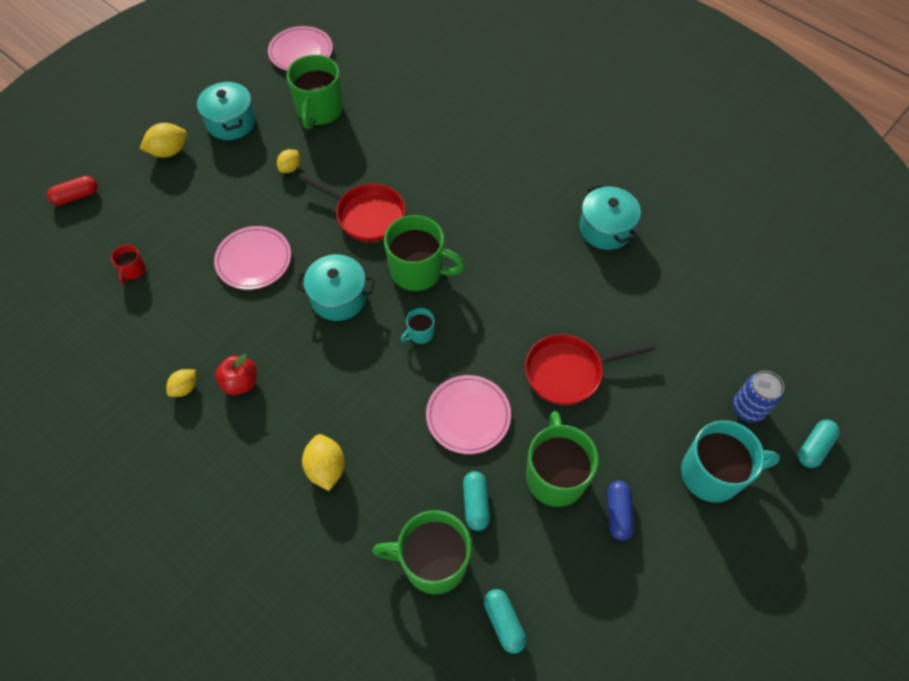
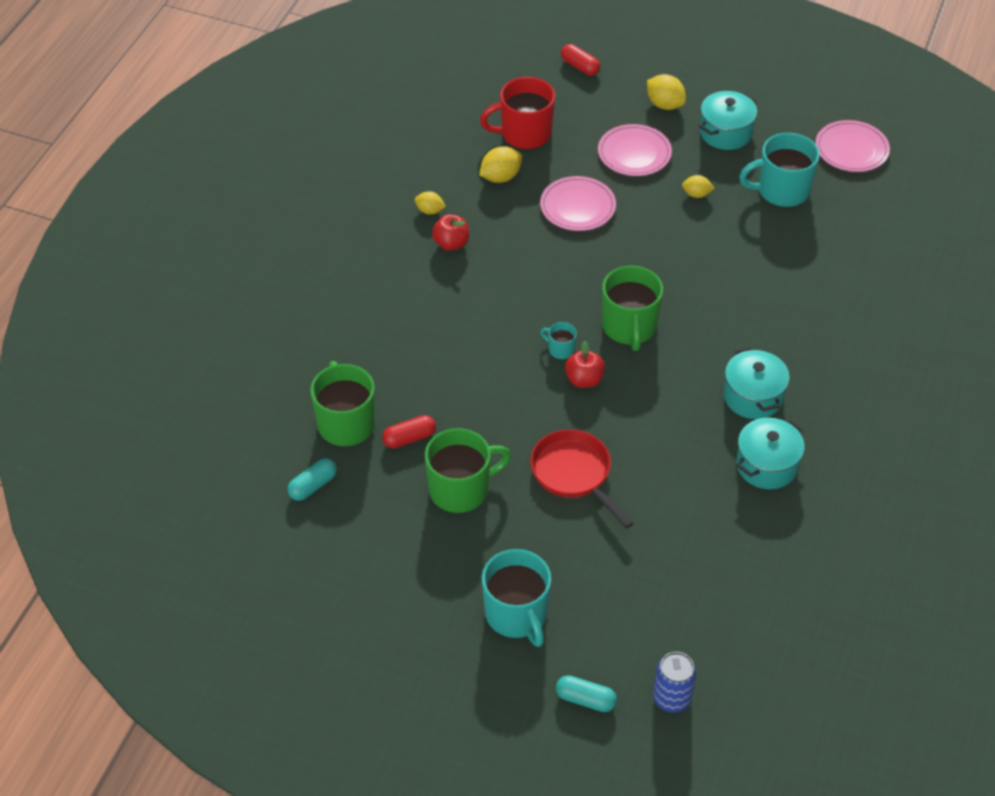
camera: 70 degrees right, 10 degrees down
red mug [111,245,146,284] -> red mug [480,77,555,150], size x2.14
green mug [286,55,343,129] -> turquoise mug [739,133,820,208]
turquoise pot [296,254,374,321] -> turquoise pot moved to [724,347,790,419]
red pan [298,173,406,242] -> none
yellow lemon [302,434,345,491] -> yellow lemon moved to [479,146,522,183]
pink plate [426,375,511,454] -> pink plate moved to [598,124,672,176]
turquoise capsule [463,471,490,531] -> red capsule [382,415,436,448]
blue capsule [607,480,634,541] -> none
blue can [733,371,784,423] -> blue can moved to [653,652,696,713]
none -> red apple [565,341,605,388]

